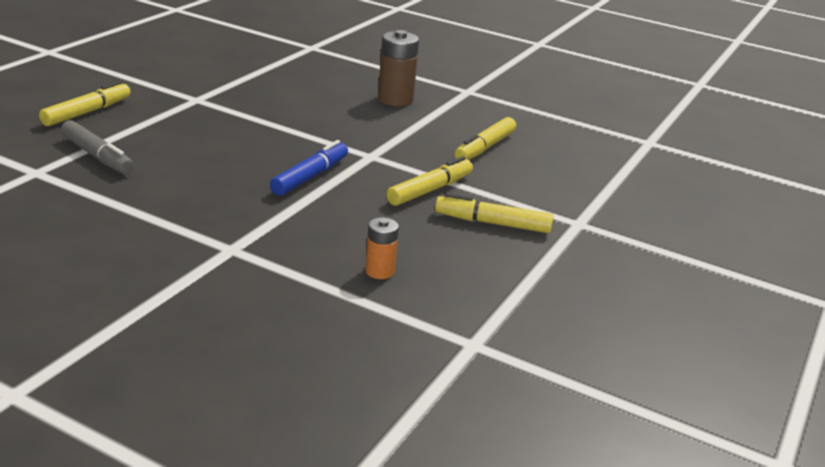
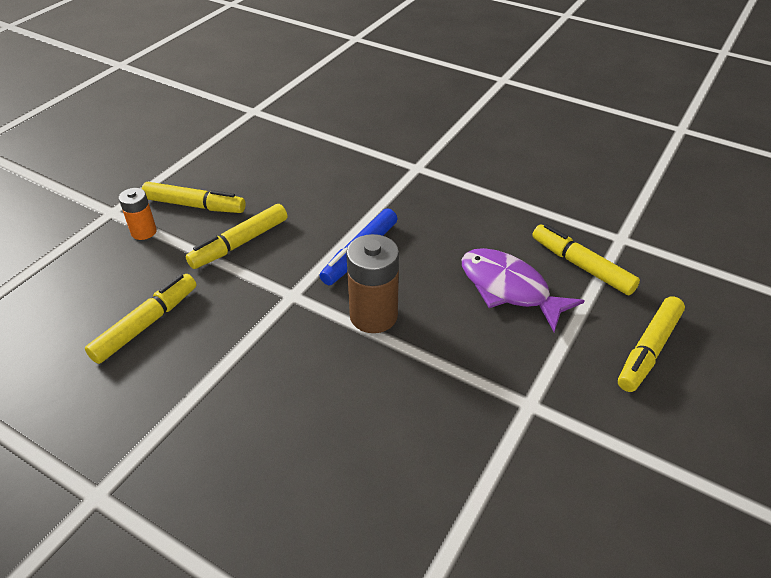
camera: 175 degrees left, 15 degrees up
grey marker [61,120,134,174] -> yellow marker [532,224,640,295]
orange battery [365,217,399,279] -> orange battery moved to [119,188,157,240]
brown battery [378,30,419,106] -> brown battery moved to [346,234,399,333]
none -> purple fish [462,248,585,332]

